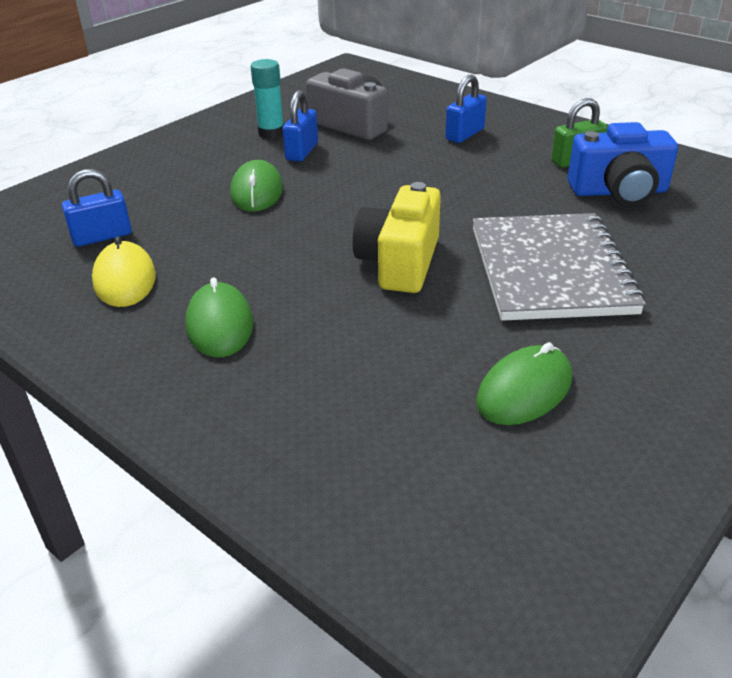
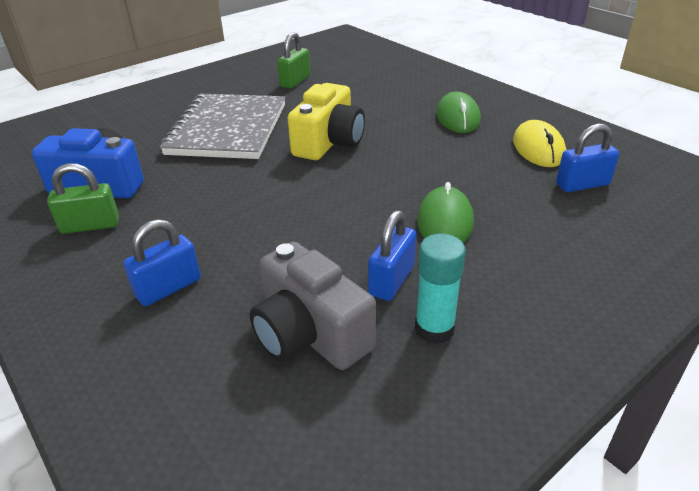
camera: 170 degrees left, 0 degrees up
green mouse [476,342,572,425] -> green padlock [278,32,310,88]

